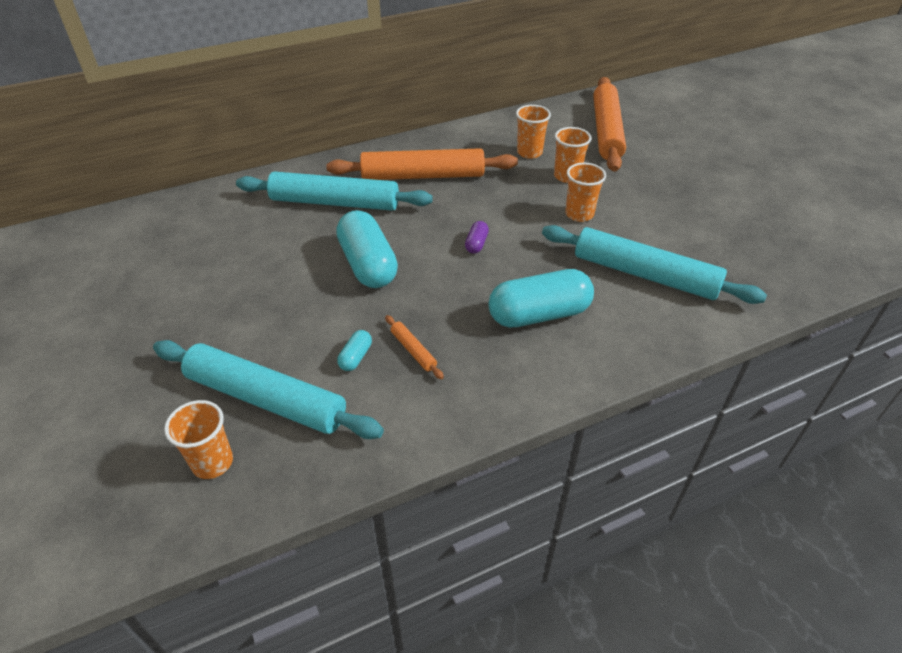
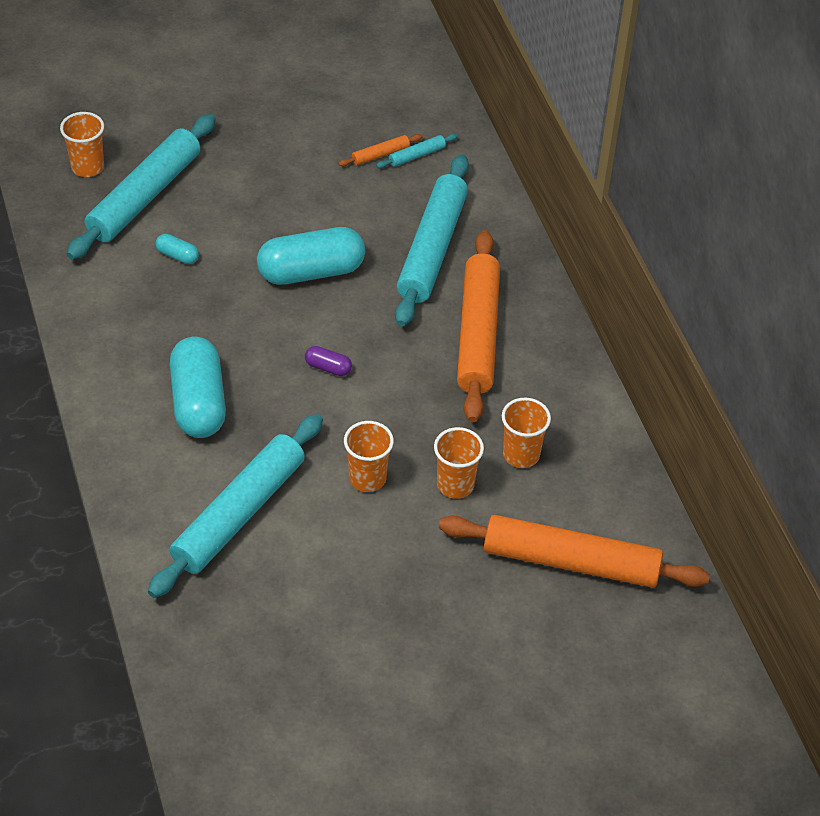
camera: 95 degrees right, 5 degrees up
orange rolling pin [385,315,444,379] -> orange rolling pin moved to [338,134,423,166]
none -> turquoise rolling pin [376,134,458,168]

